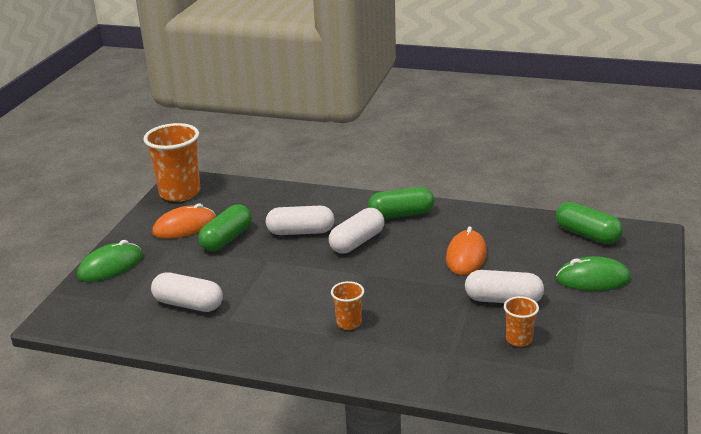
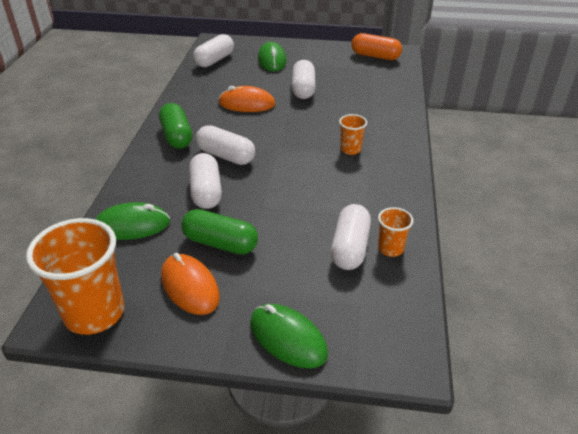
camera: 100 degrees left, 10 degrees up
orange cup [504,296,539,347] -> orange cup moved to [378,207,413,257]
green capsule [556,202,623,244] -> white capsule [193,34,234,67]
none -> green mouse [95,202,170,240]
none -> orange capsule [351,33,402,60]

